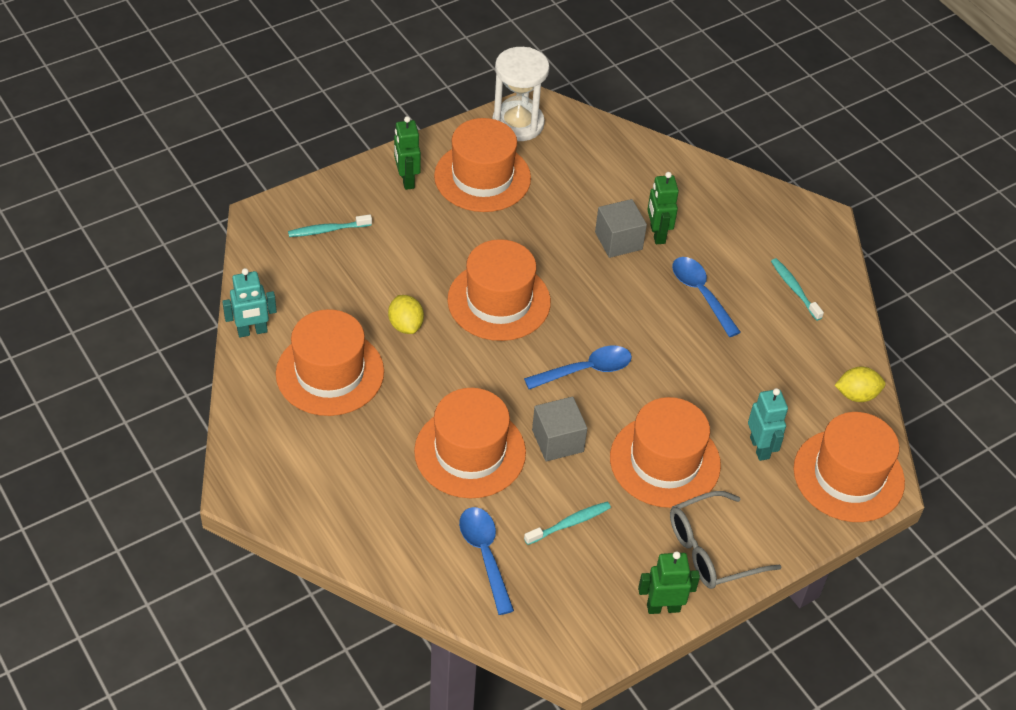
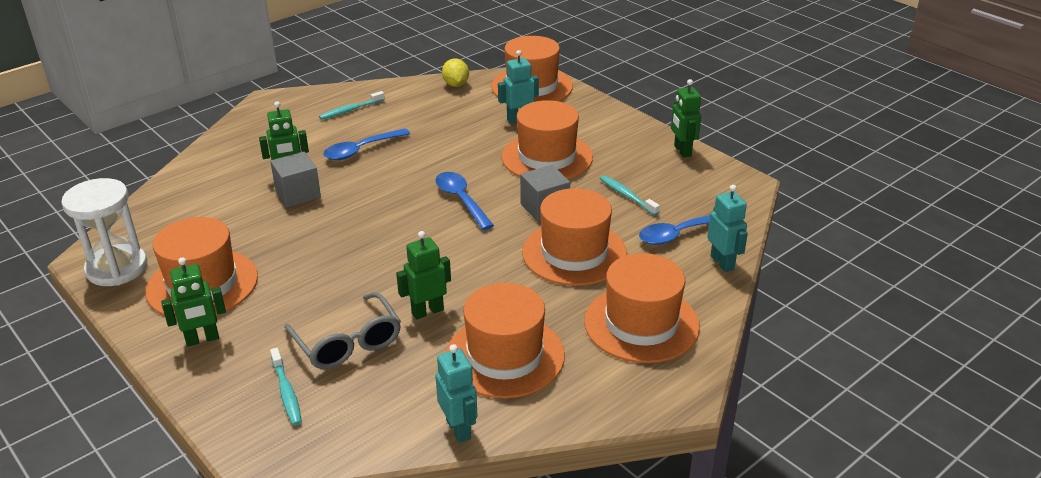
camera: 95 degrees left, 15 degrees down
yellow lemon [388,295,424,334] -> green robot [396,231,451,319]
orange hat [447,239,551,341] -> orange hat moved to [584,253,700,363]
grey glasses [670,491,781,589] -> grey glasses moved to [284,292,401,369]
none -> turquoise robot [707,185,748,272]

